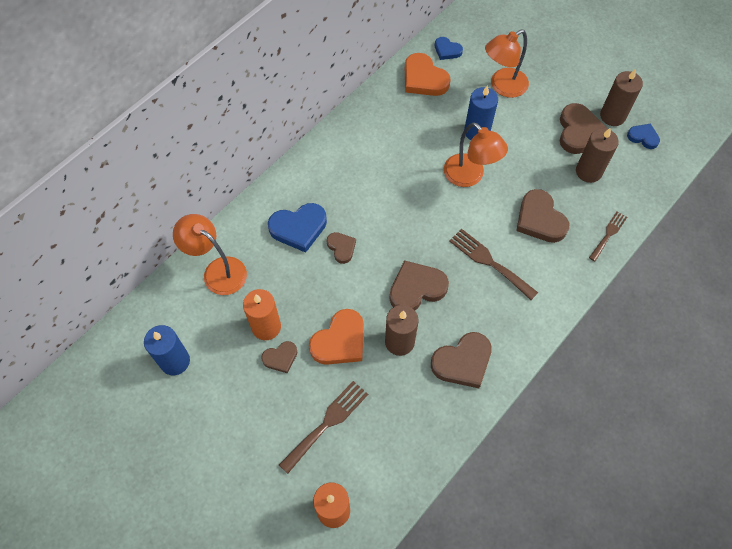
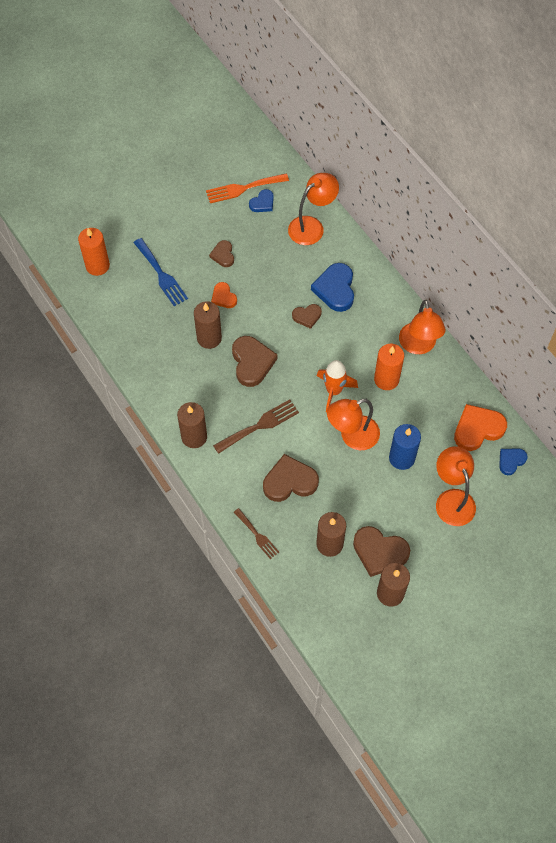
camera: 105 degrees right, 0 degrees up
blue candle [144,325,190,375] -> orange fork [206,173,289,203]
orange candle [243,289,281,340] -> orange candle moved to [374,344,404,390]
brown fork [279,381,368,474] -> blue fork [134,238,188,306]
orange heart [309,309,364,365] -> orange heart [211,282,237,308], size x0.57
brown heart [431,332,492,388] -> none
blue heart [627,124,660,149] -> blue heart moved to [249,189,274,212]
none -> brown candle [177,402,207,448]
none -> orange rocket [317,360,358,412]
none -> orange lamp [399,300,446,354]

